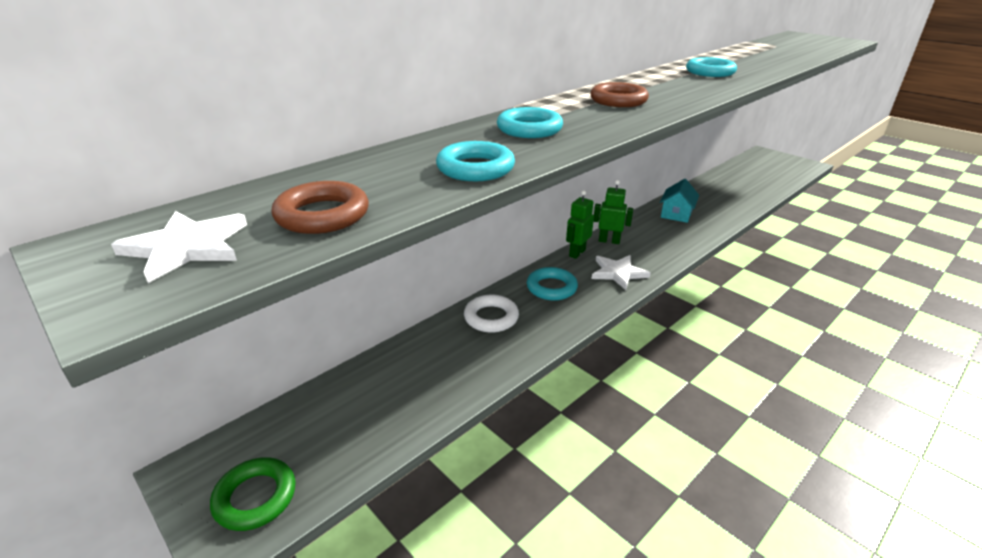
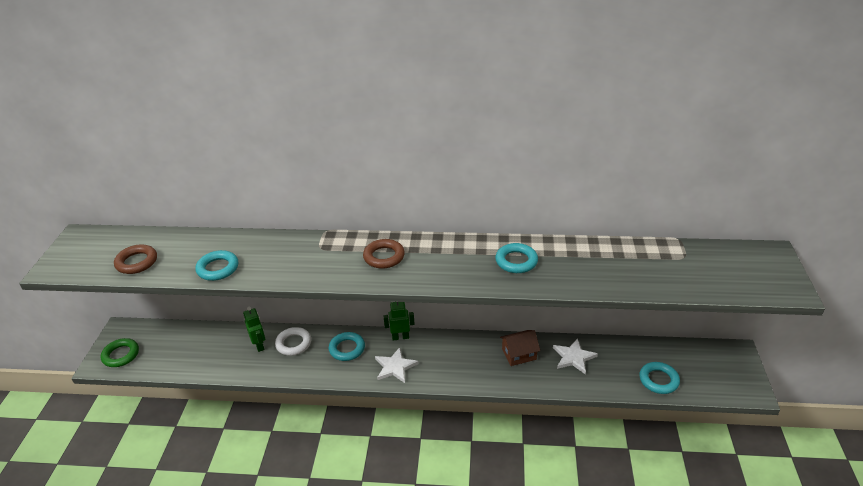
camera: 50 degrees right, 5 degrees up
white star [111,211,247,283] -> white star moved to [553,338,598,374]
turquoise ring [497,107,563,138] -> turquoise ring moved to [639,362,680,394]
green robot [593,180,633,244] -> green robot moved to [243,307,265,352]
turquoise house [660,179,699,223] -> brown house [500,330,540,366]

